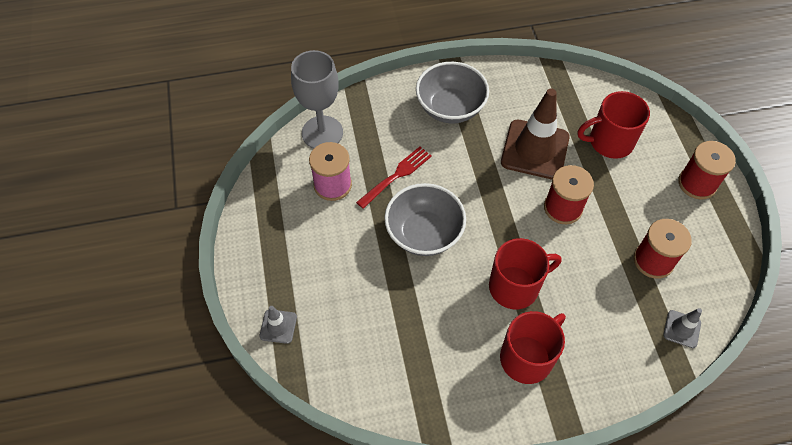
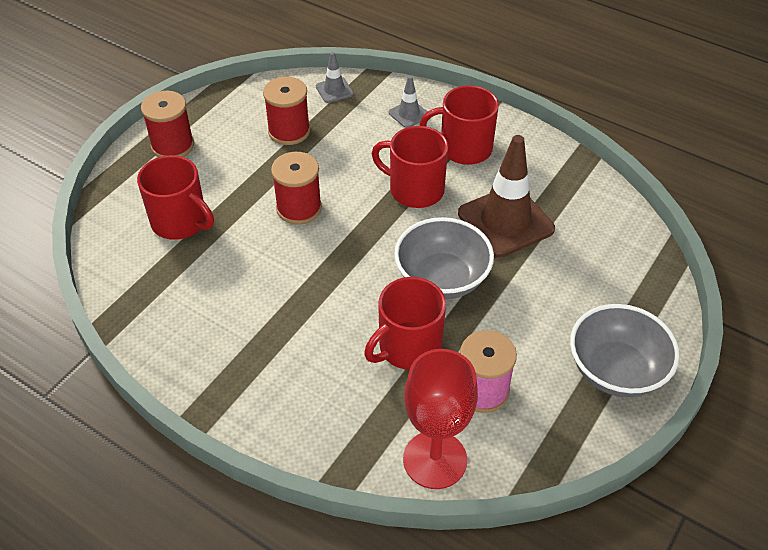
camera: 135 degrees left, 10 degrees down
grey traffic cone [259,306,297,344] -> grey traffic cone moved to [389,75,427,128]
grey goblet [291,50,343,149] -> red goblet [403,349,478,489]
red fork [356,146,432,209] -> red mug [364,277,446,370]
grey bowl [416,62,489,123] -> grey bowl moved to [570,304,680,397]
brown traffic cone [501,89,570,180] -> brown traffic cone moved to [458,135,555,258]

